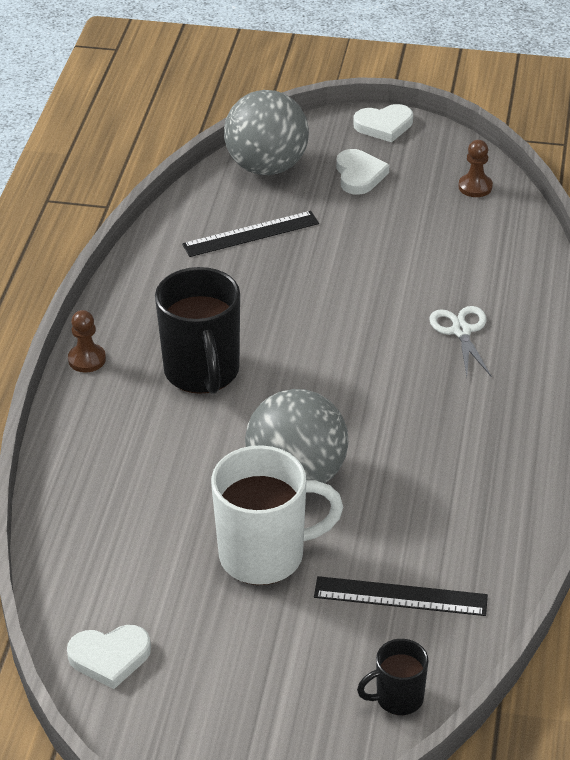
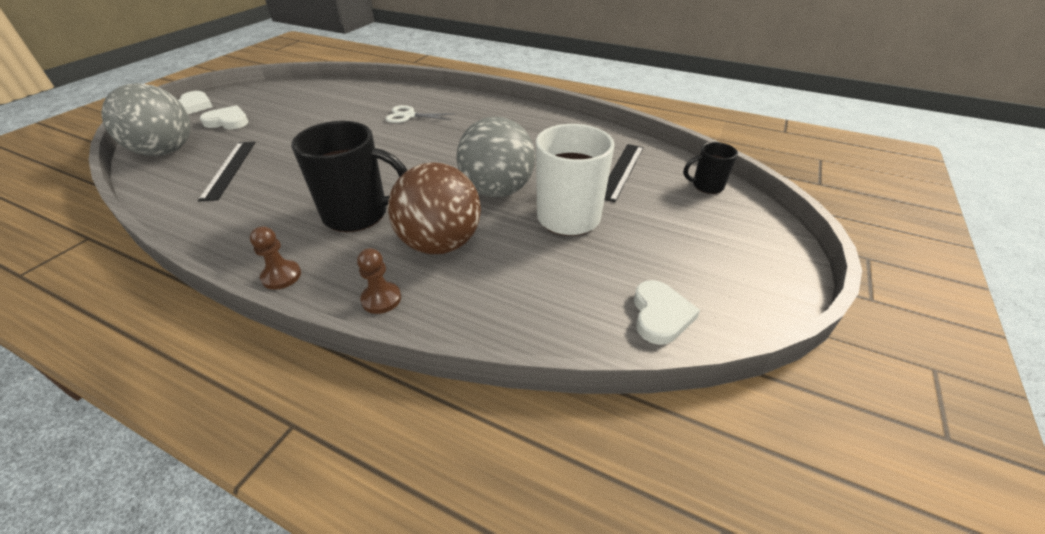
camera: 75 degrees left, 0 degrees up
black mug [357,639,429,715] -> black mug turned 90 degrees clockwise [684,142,738,194]
brown pawn [458,140,493,197] -> brown pawn moved to [357,248,401,314]
none -> brown ball [388,162,481,254]

